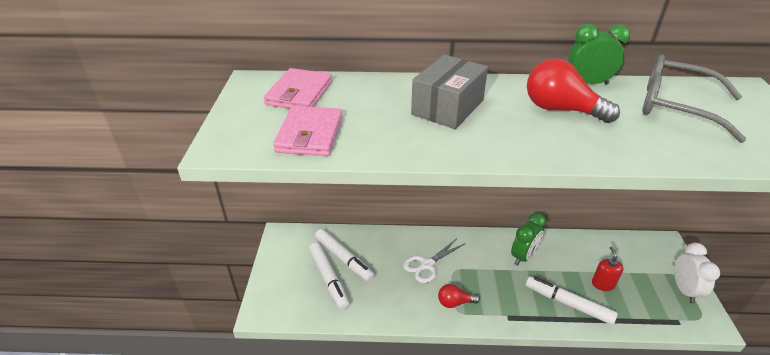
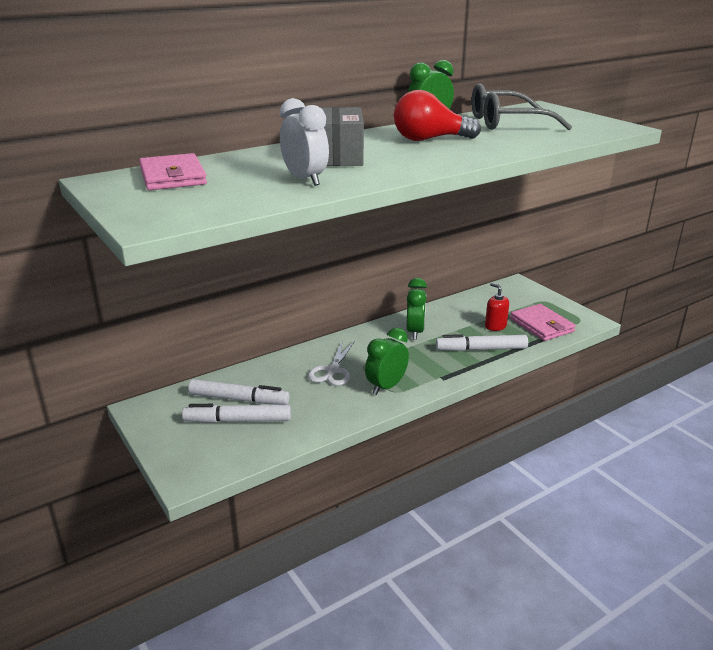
camera: 35 degrees left, 10 degrees down
pink wallet [273,106,343,156] -> pink wallet moved to [510,304,576,341]
white marker [309,243,350,310] -> white marker turned 150 degrees clockwise [182,404,291,423]
red light bulb [438,284,480,308] -> green clock [365,328,409,395]
white clock [674,243,720,304] -> white clock moved to [280,98,329,186]

